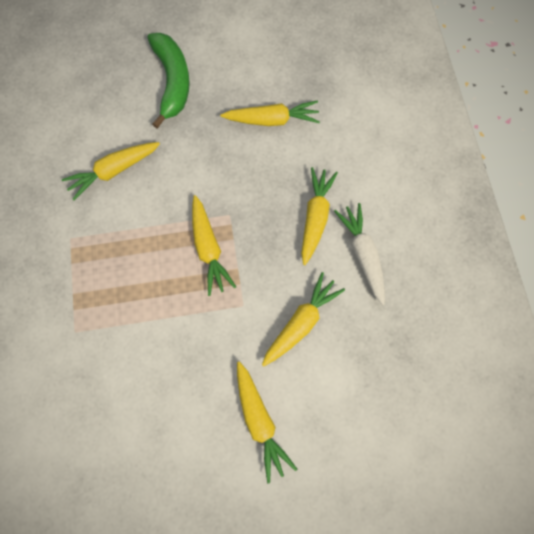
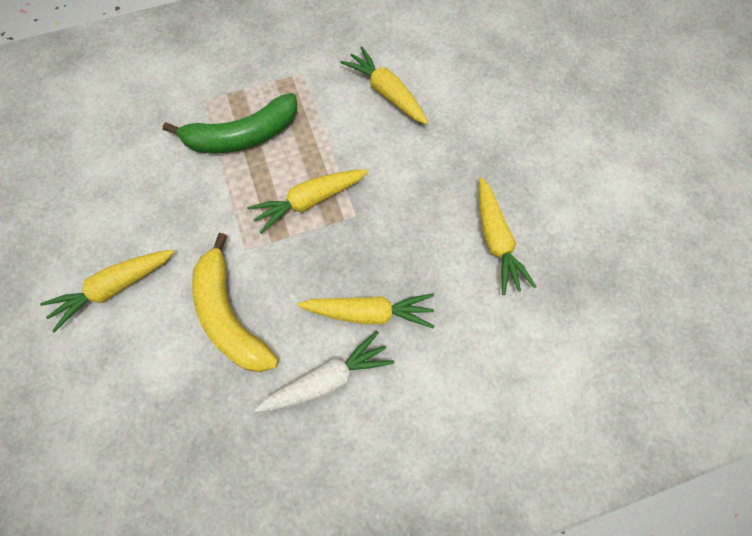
camera: 80 degrees right, 5 degrees down
green banana [148,33,190,128] -> green banana moved to [163,93,297,153]
yellow carrot [262,272,345,367] -> yellow banana [192,233,279,372]

